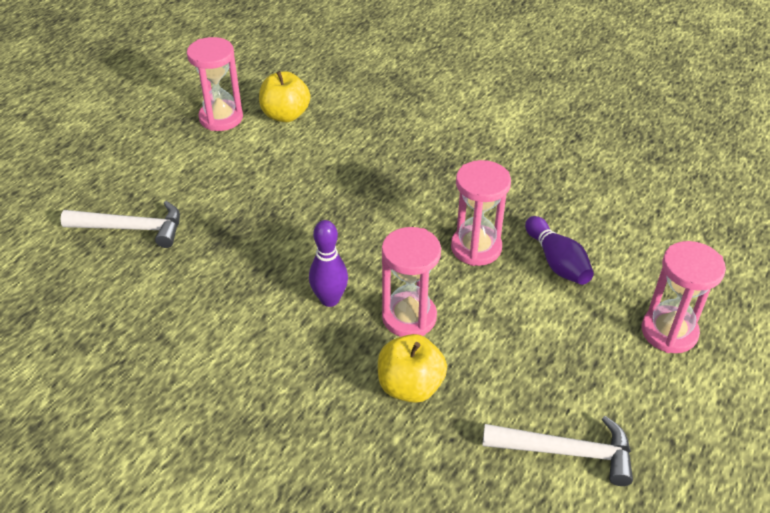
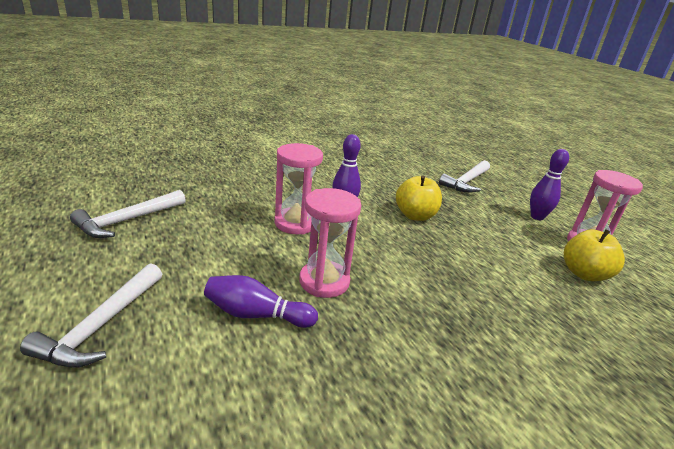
camera: 120 degrees right, 15 degrees down
yellow apple [378,334,447,403] -> yellow apple moved to [396,175,442,221]
pink hourglass [642,241,726,353] -> white hammer [20,263,162,368]
none -> purple bowling pin [530,149,569,220]

